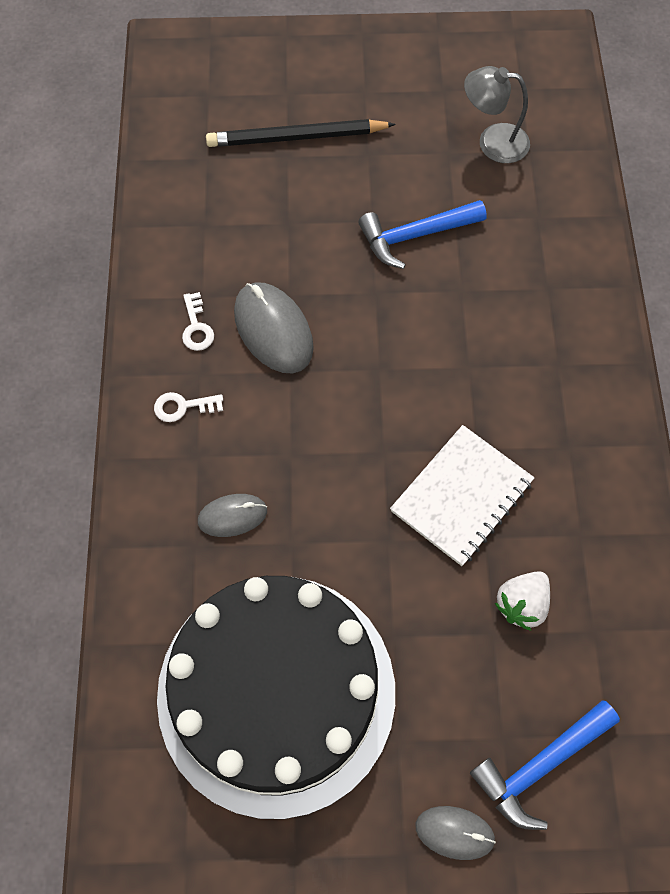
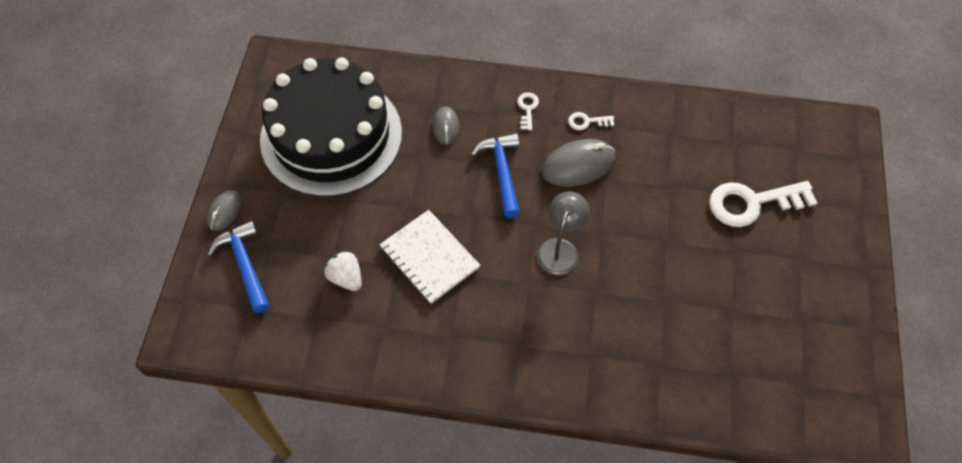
camera: 100 degrees right, 5 degrees down
black pencil [206,119,396,147] -> white key [709,181,818,227]
blue hammer [358,200,487,269] -> blue hammer moved to [471,133,520,218]
grey lamp [464,66,530,163] -> grey lamp moved to [537,192,590,275]

